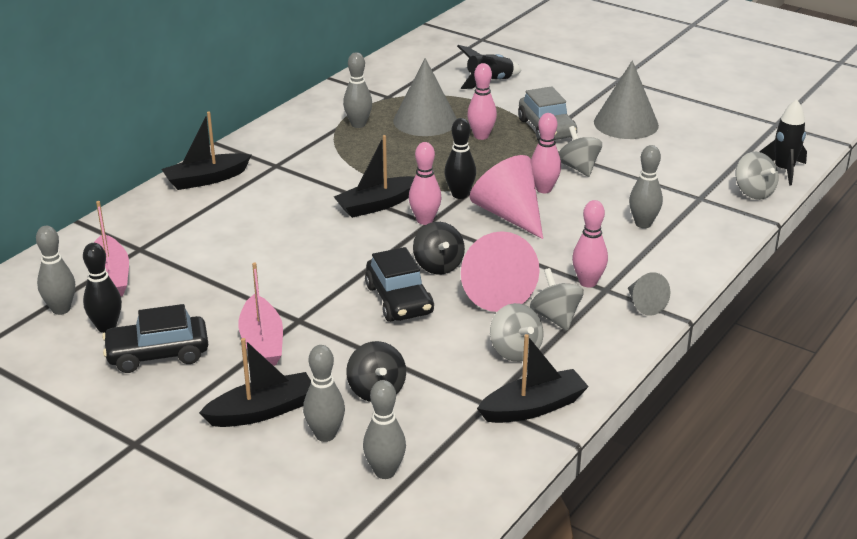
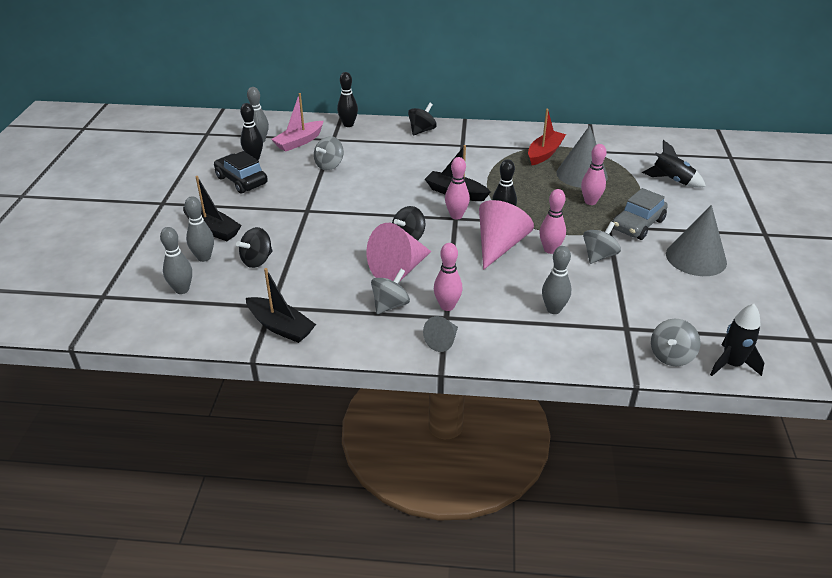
camera: 60 degrees right, 5 degrees up
black boat [162,111,251,190] -> black spinning top [408,103,437,136]
pink boat [238,263,283,366] -> none
grey bowling pin [343,52,372,128] -> red boat [528,109,566,165]
black car [365,247,434,322] -> none
grey spinning top [490,303,544,362] -> grey spinning top moved to [314,136,344,170]
none -> black bowling pin [337,72,358,127]

